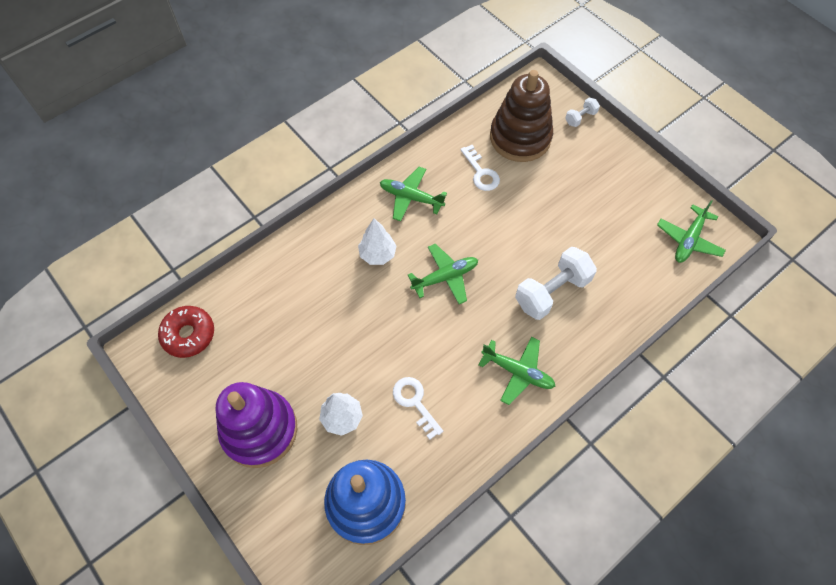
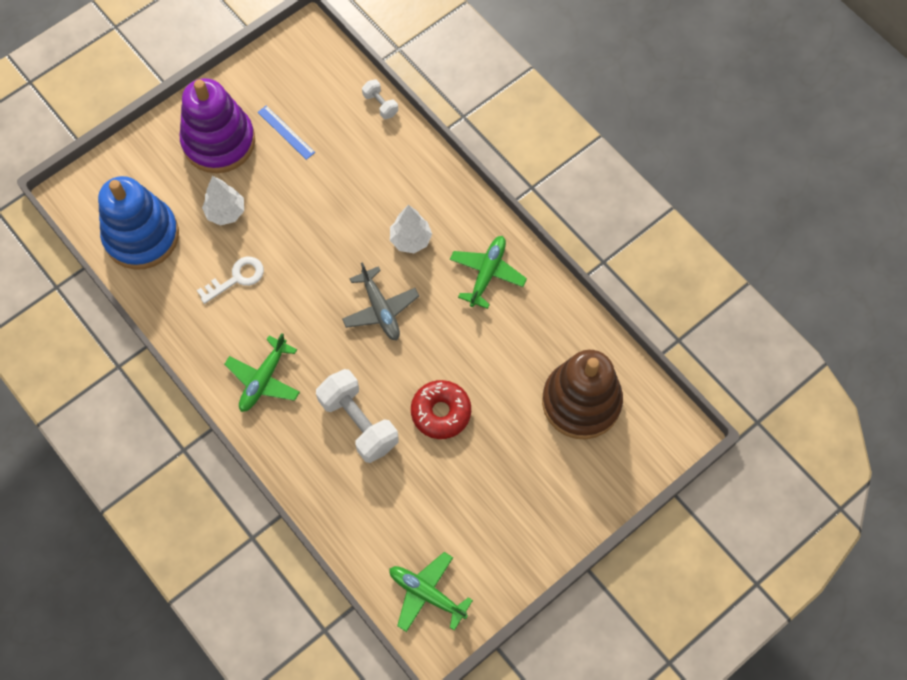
camera: 90 degrees right, 5 degrees up
red donut [158,306,214,358] -> red donut moved to [411,380,471,439]
green plane [408,244,478,304] -> grey plane [342,262,419,340]
white key [460,145,500,191] -> none
white dumbbell [565,98,600,127] -> white dumbbell moved to [362,79,398,119]
none -> blue ruler [258,105,315,160]

